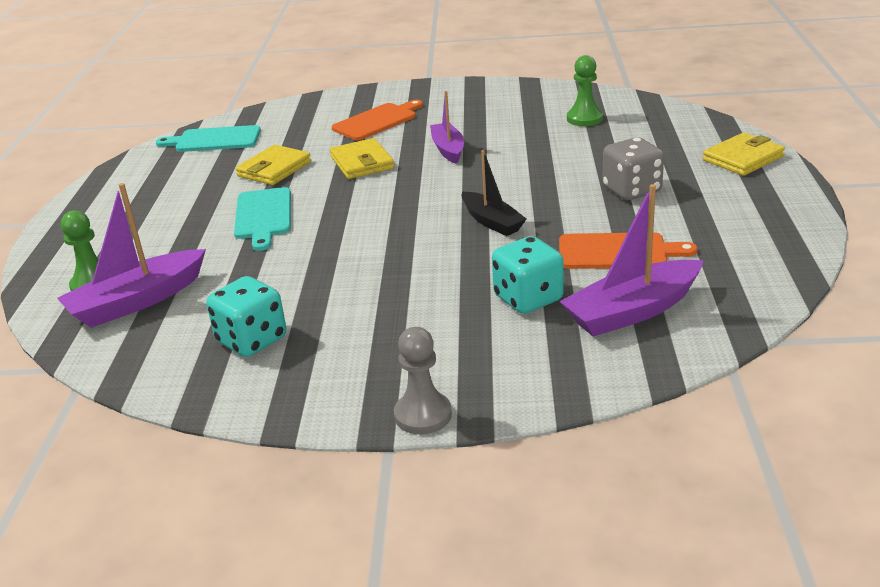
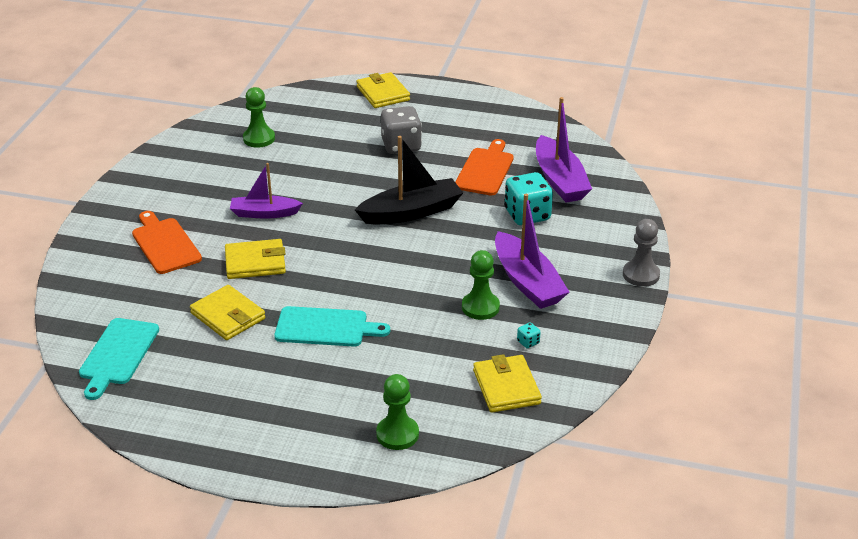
camera: 80 degrees left, 5 degrees up
purple boat [57,183,206,328] -> purple boat moved to [495,194,569,309]
turquoise dice [206,276,286,357] -> turquoise dice [517,322,541,348], size x0.41
black boat [462,150,526,236] -> black boat [355,136,463,224], size x1.53
none -> green pawn [462,250,500,320]
none -> yellow wallet [473,354,542,413]

